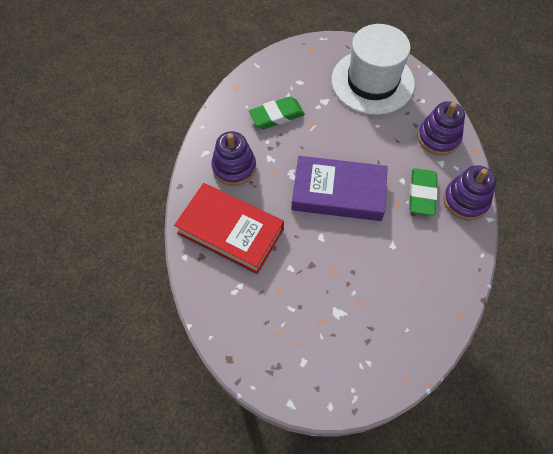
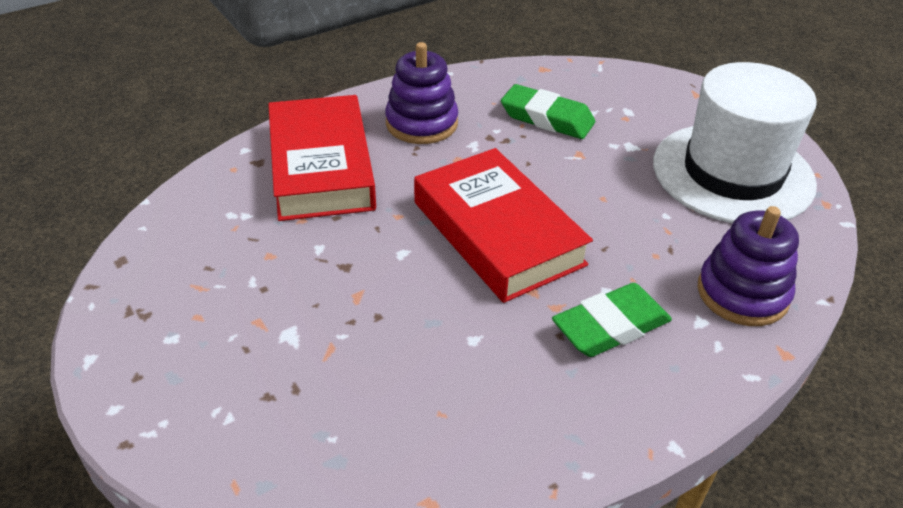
camera: 50 degrees right, 20 degrees down
purple book [291,156,388,221] -> red book [414,148,593,303]
purple stacking toy [443,165,496,220] -> none

